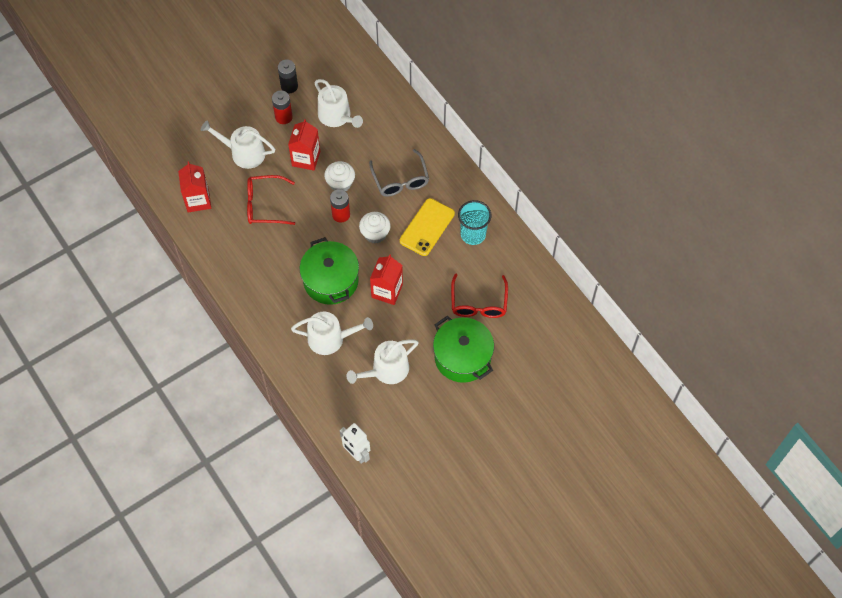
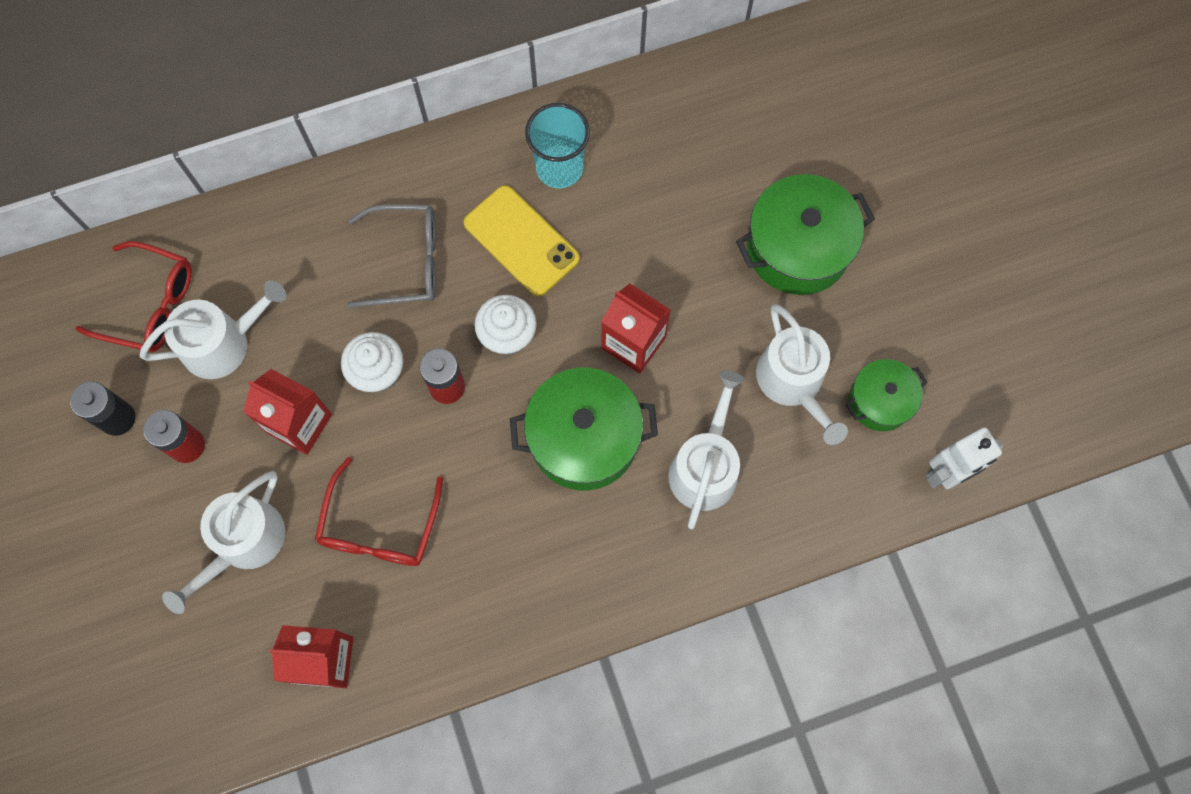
camera: 75 degrees left, 10 degrees up
red glasses [451,274,508,318] -> red glasses moved to [76,241,192,352]
none -> green pot [846,359,928,431]

